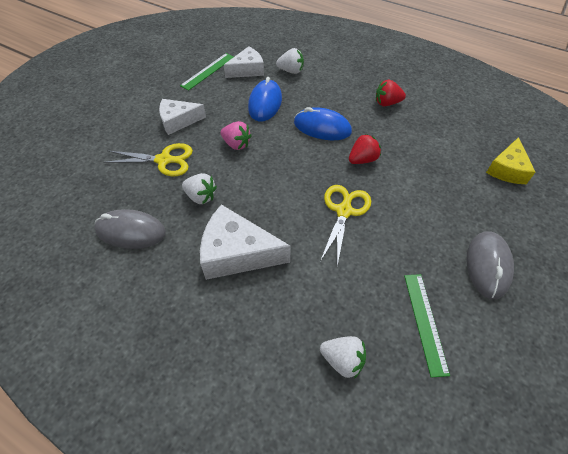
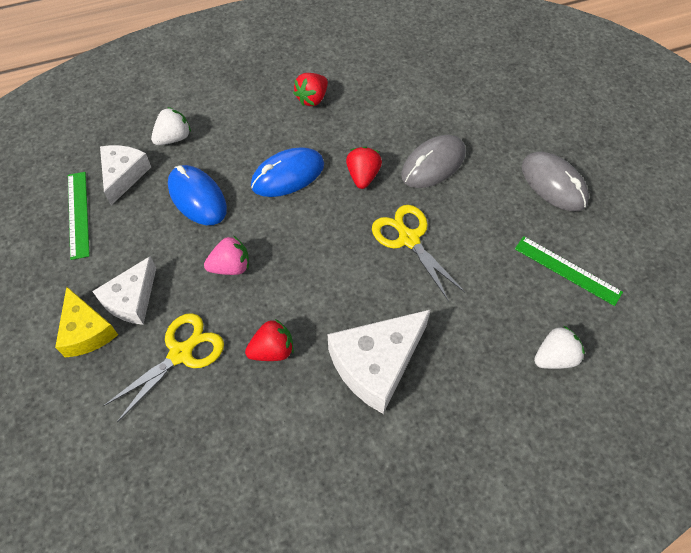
camera: 50 degrees left, 5 degrees up
grey mouse [94,209,166,249] -> grey mouse moved to [401,135,466,188]
white strawberry [182,173,217,204] -> red strawberry [245,319,294,361]
yellow cheese [486,137,535,184] -> yellow cheese moved to [55,287,118,357]

